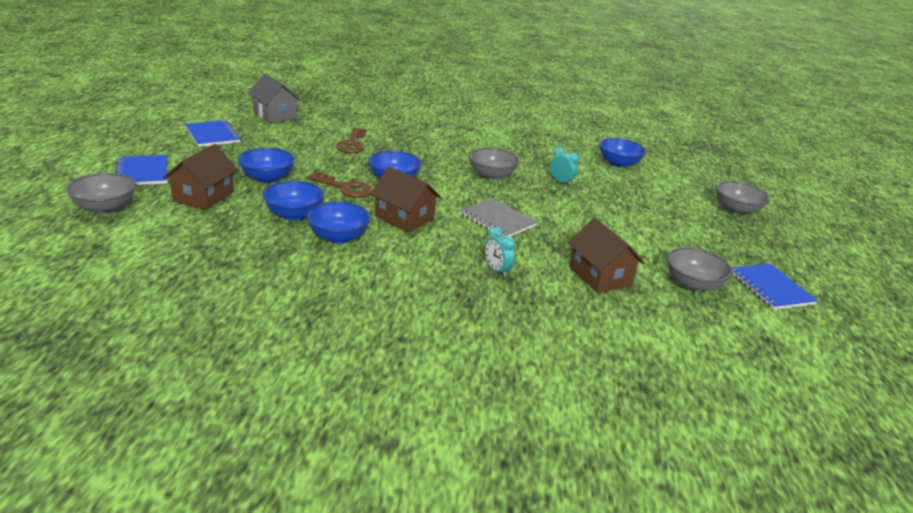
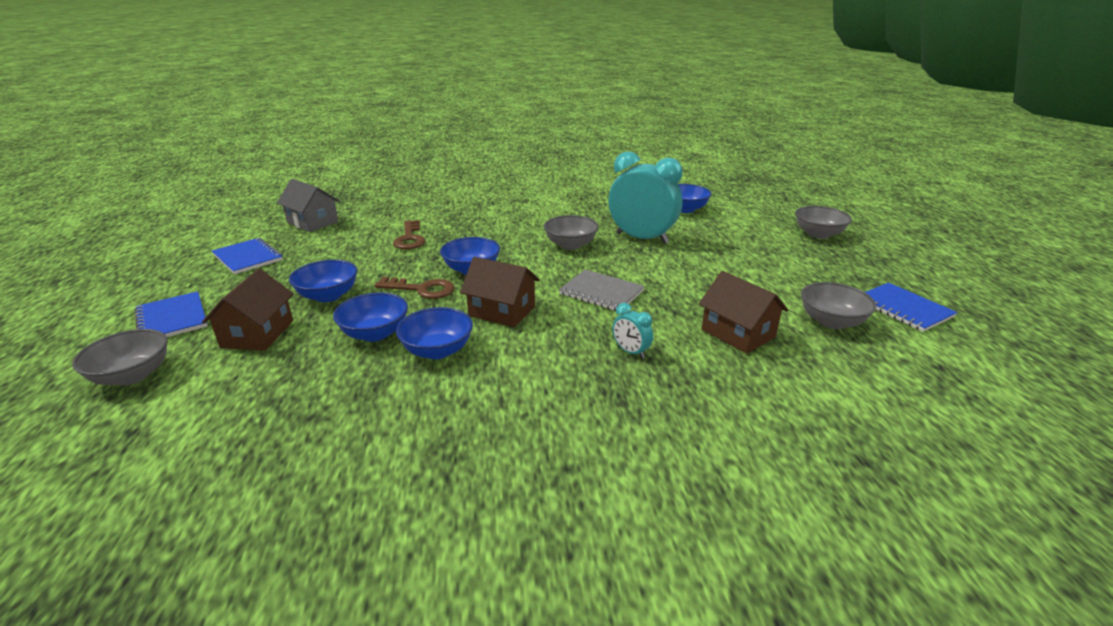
camera: 10 degrees left, 0 degrees up
turquoise clock [550,147,579,186] -> turquoise clock [609,151,683,244], size x2.33

